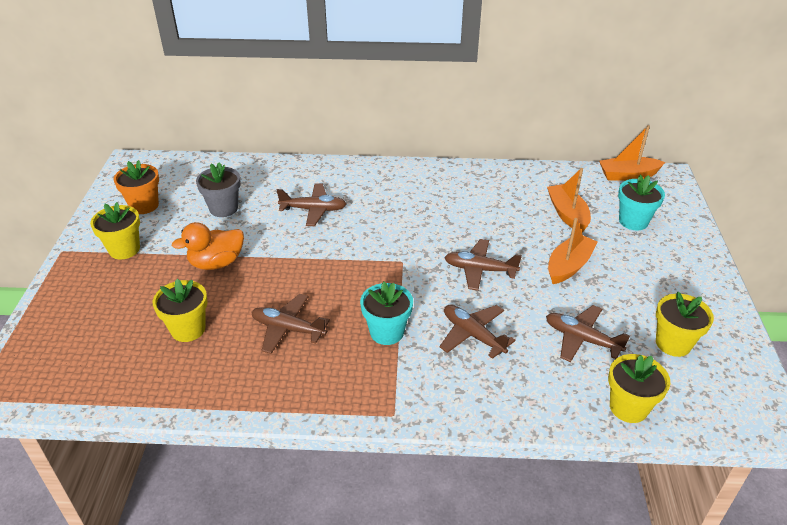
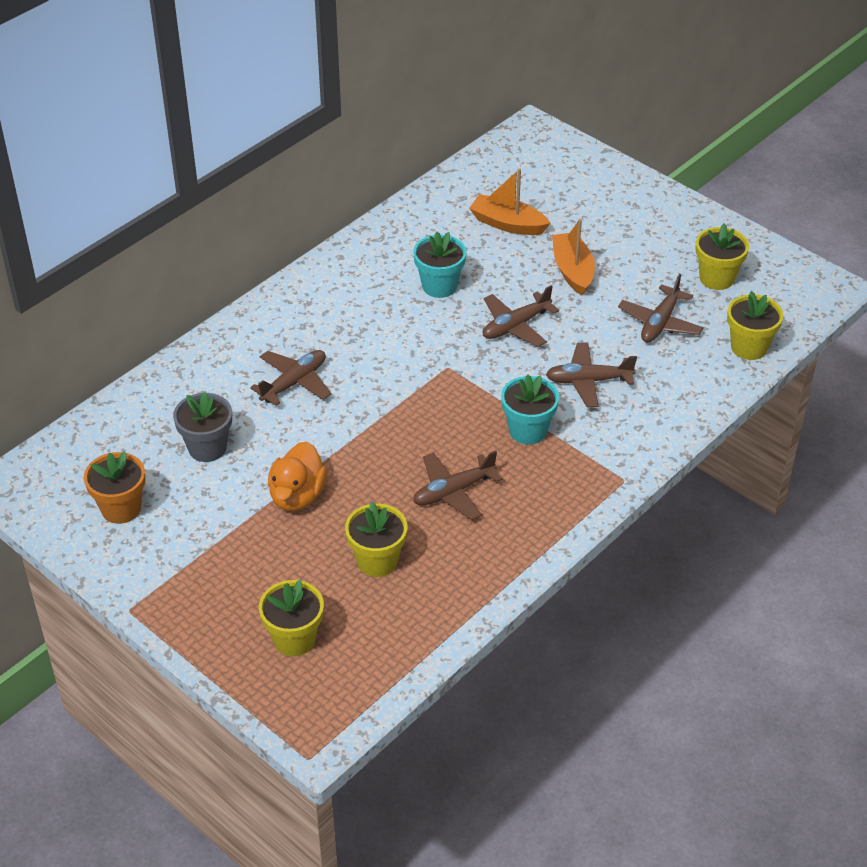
camera: 50 degrees left, 5 degrees up
yellow flower pot [90,202,140,260] -> yellow flower pot moved to [259,580,324,656]
brown plane [546,305,630,362] -> brown plane turned 45 degrees counterclockwise [618,274,704,343]
orange boat [599,125,665,181] -> none
turquoise flower pot [618,175,665,230] -> turquoise flower pot moved to [413,232,467,298]

